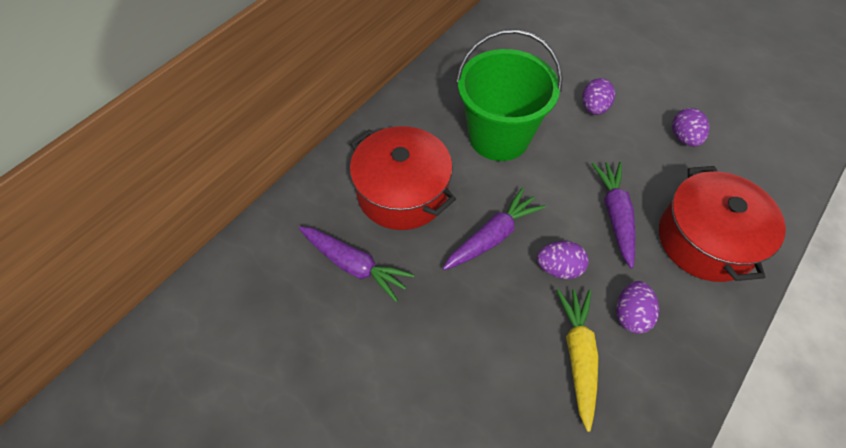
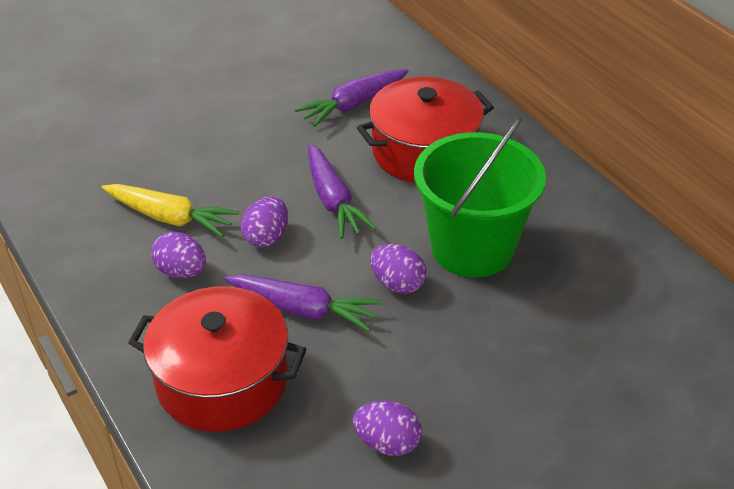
camera: 110 degrees right, 15 degrees down
purple egg [582,78,615,115] -> purple egg moved to [370,244,426,294]

